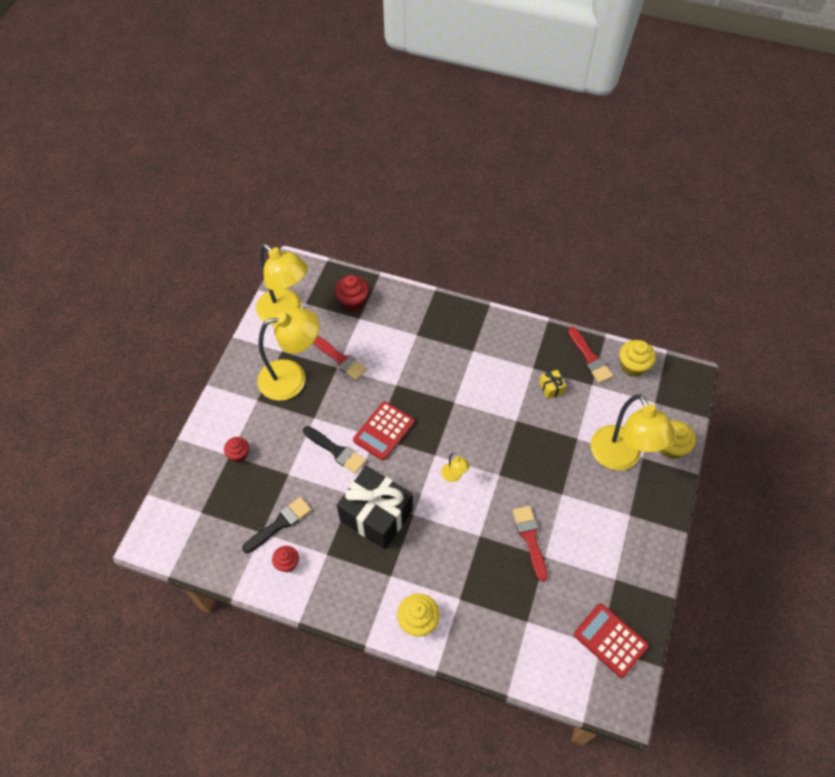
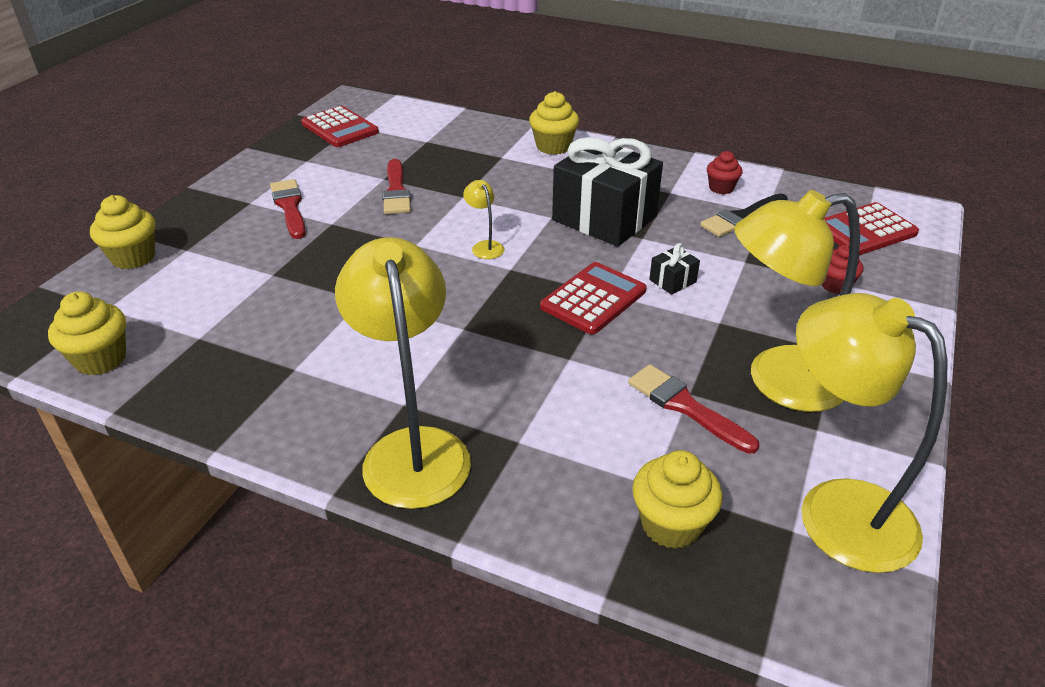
camera: 175 degrees left, 20 degrees down
black brush [303,426,366,474] -> black gift [649,243,700,295]
red cupcake [335,275,369,312] -> yellow cupcake [632,450,723,549]
yellow gift [539,370,566,399] -> none
red brush [568,327,613,383] -> red brush moved to [270,179,306,239]
yellow lamp [591,394,676,470] -> yellow lamp moved to [335,237,471,509]
none -> red calculator [824,202,919,255]

